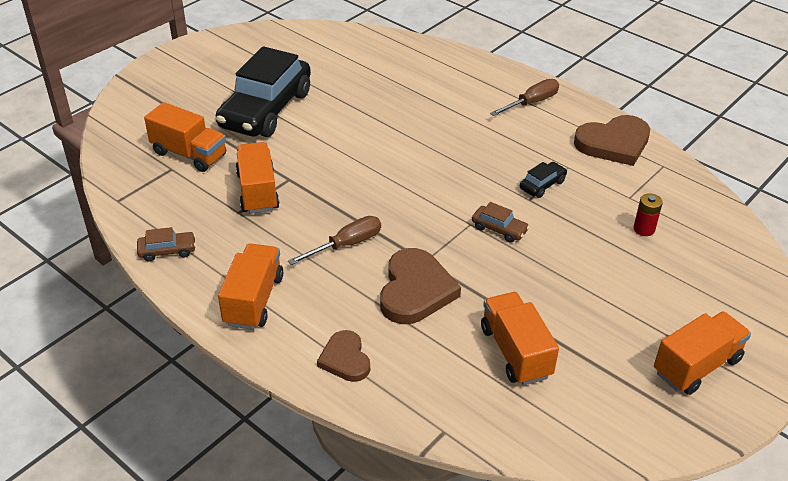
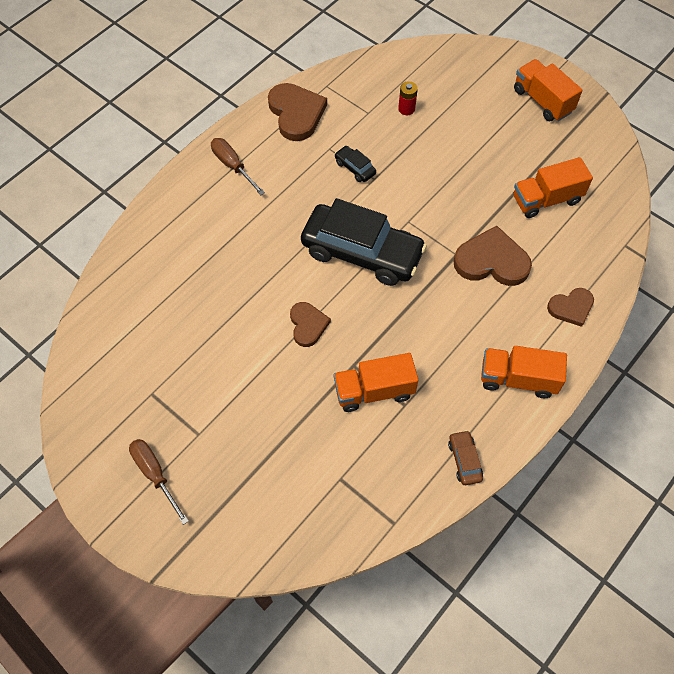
camera: 90 degrees left, 20 degrees up
orange truck [144,102,226,172] -> none
black car [216,46,311,137] -> black car moved to [301,198,427,286]
brown screwdriver [288,216,381,265] -> brown screwdriver moved to [129,439,189,525]
brown car [472,202,529,243] -> none
none -> brown heart [290,302,331,347]

